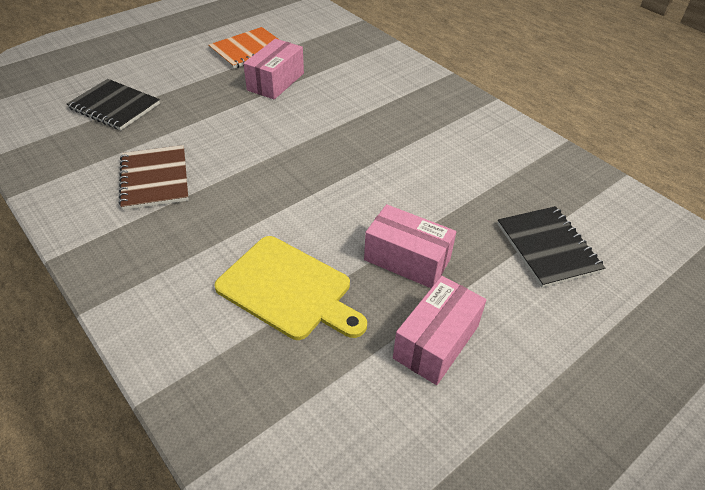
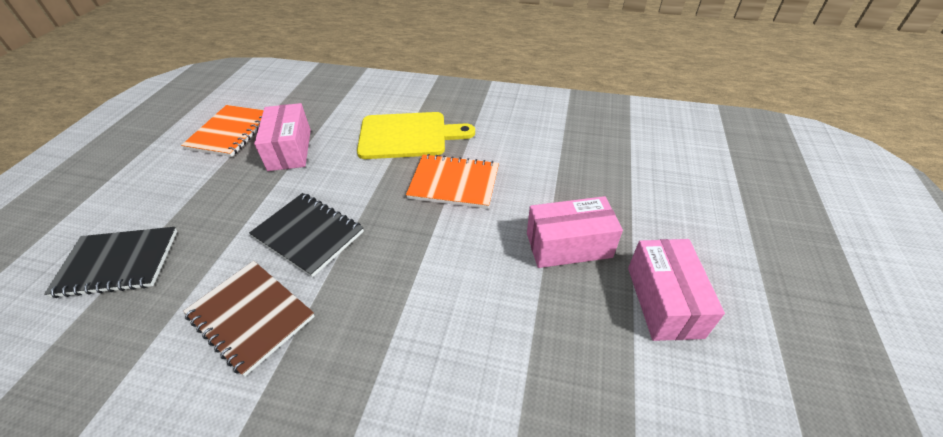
camera: 35 degrees left, 0 degrees up
yellow cutting board [214,236,367,340] -> yellow cutting board moved to [357,112,475,159]
black notebook [498,206,605,288] -> black notebook moved to [249,193,364,277]
none -> orange notebook [406,154,499,209]

